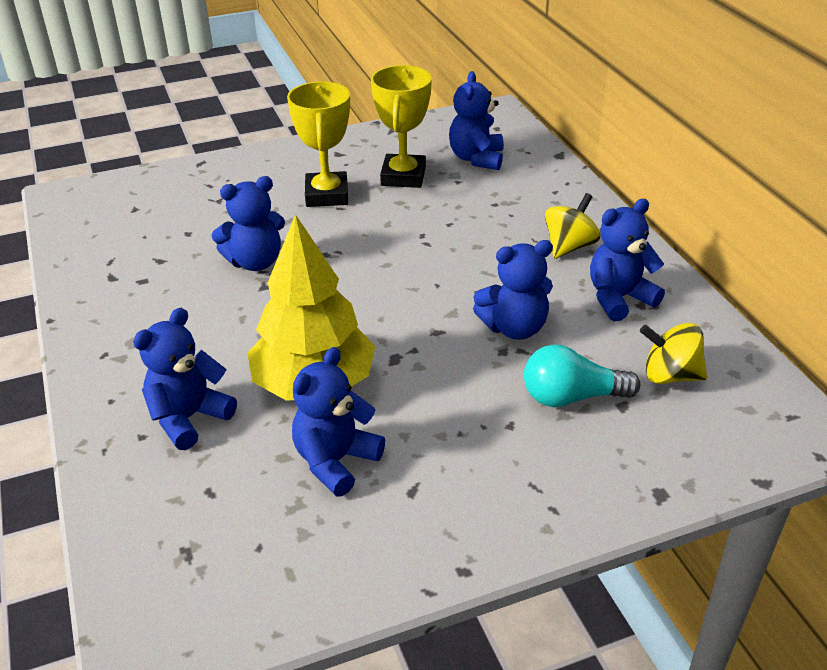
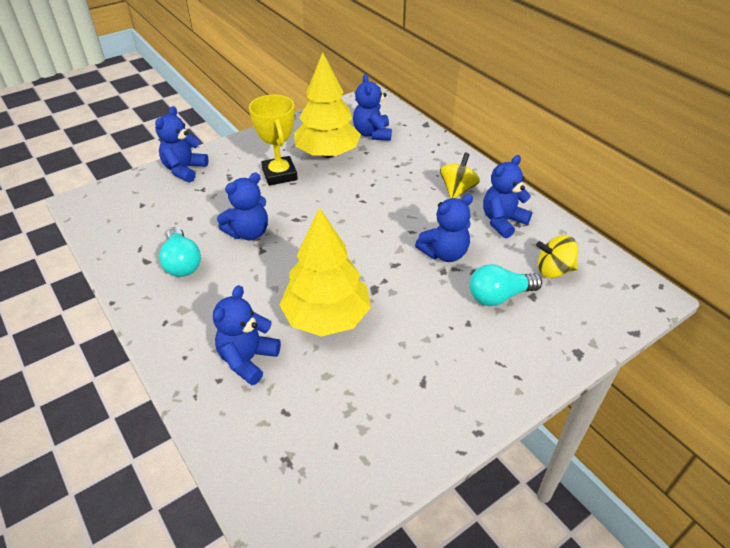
camera: 15 degrees left, 5 degrees up
blue teddy bear [292,347,385,496] -> blue teddy bear moved to [155,106,209,182]
yellow trophy [371,65,432,188] -> yellow tree [294,52,361,158]
none -> turquoise light bulb [159,227,201,277]

